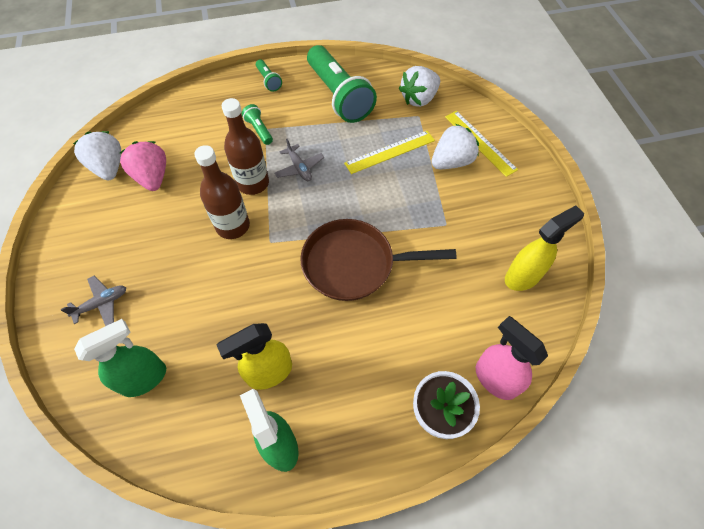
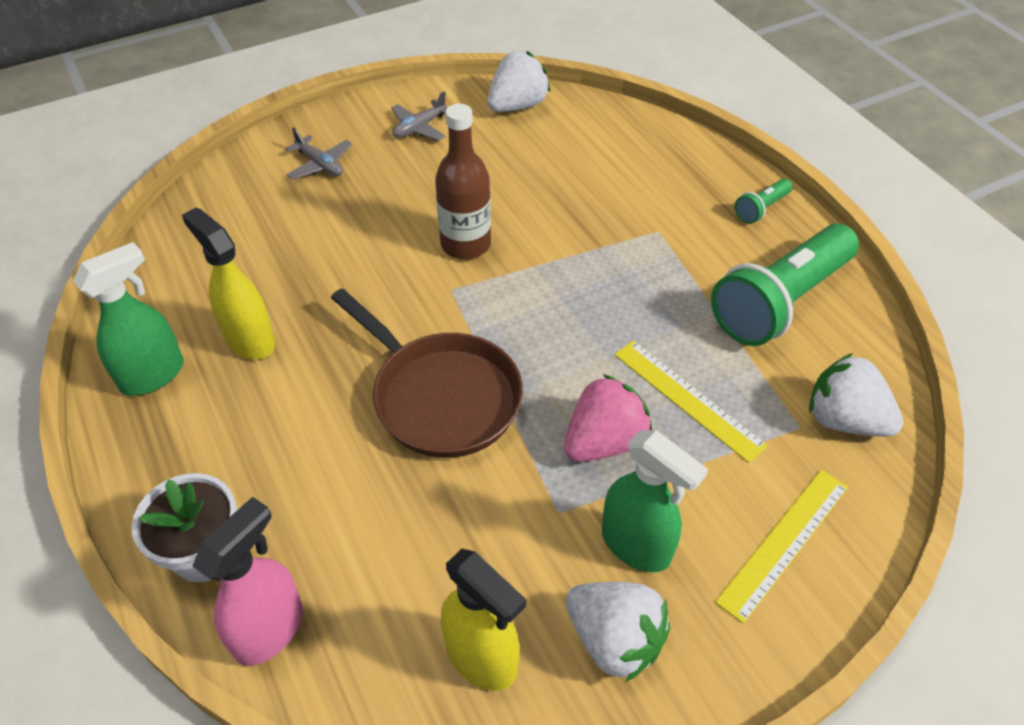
camera: 75 degrees right, 10 degrees down
green spray bottle [74,319,166,397] -> green spray bottle moved to [602,430,708,572]
pink strawberry [120,141,166,191] -> pink strawberry moved to [564,374,652,462]
brown bottle [222,98,269,195] -> none
green flashlight [242,104,273,145] -> none
grey plane [275,139,324,181] -> grey plane moved to [391,91,447,141]
brown pan [301,219,457,301] -> brown pan turned 150 degrees clockwise [331,288,523,458]
white strawberry [431,124,479,169] -> white strawberry moved to [566,582,670,682]

